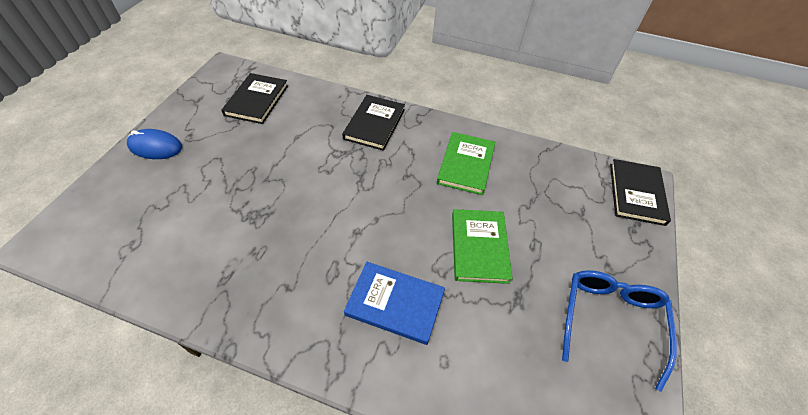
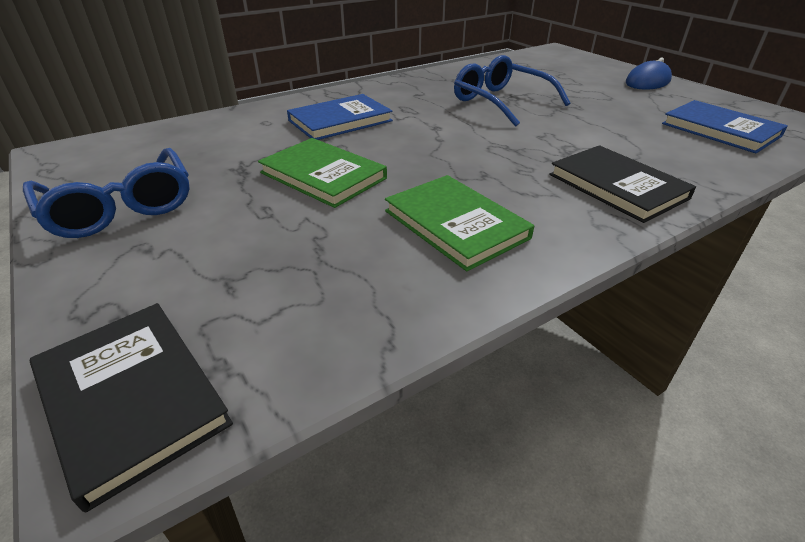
camera: 130 degrees right, 15 degrees down
black book [221,73,288,124] -> blue book [662,100,788,153]
none -> blue glasses [454,55,570,127]

